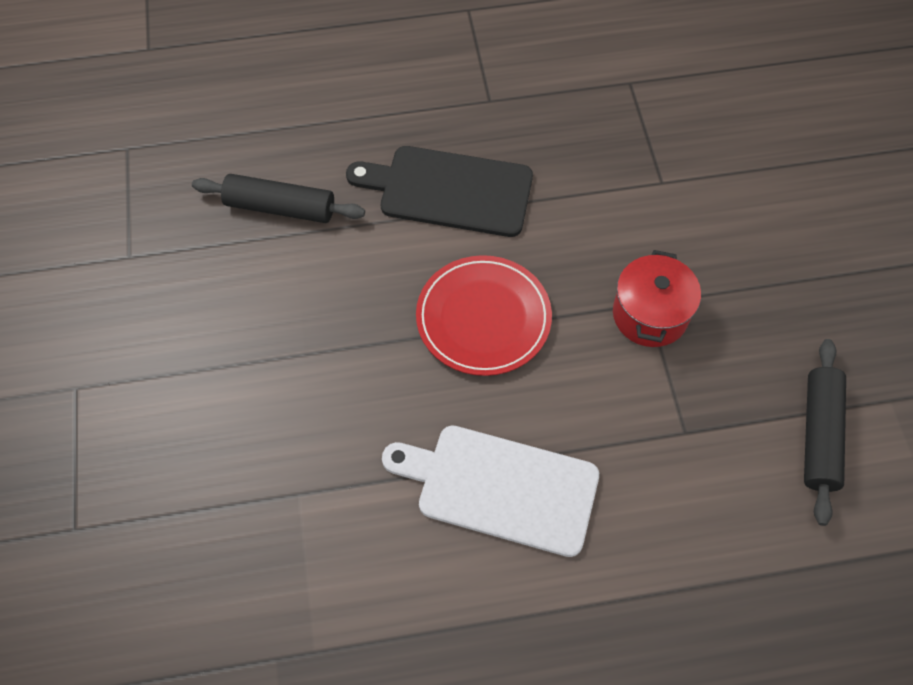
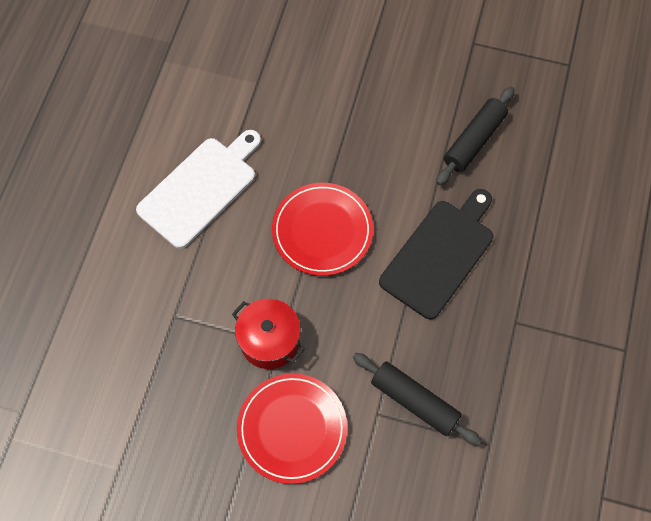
camera: 115 degrees right, 5 degrees up
black rolling pin [804,339,846,526] -> black rolling pin moved to [353,353,482,446]
none -> red plate [237,373,347,484]

